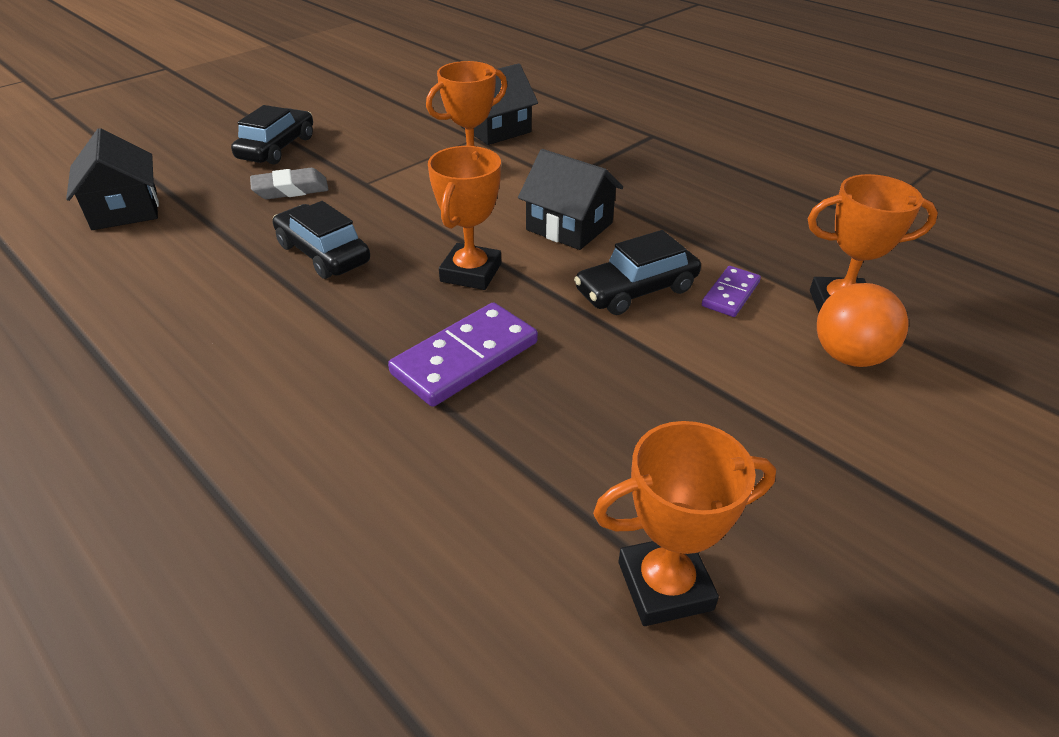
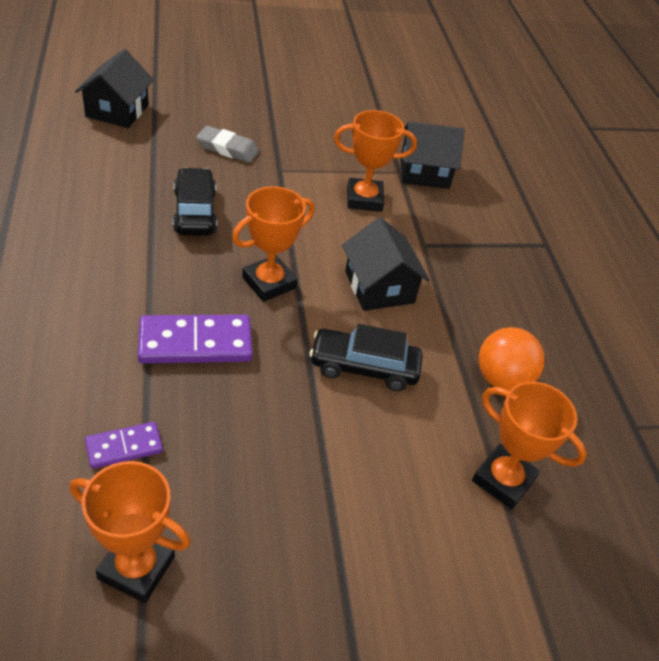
camera: 30 degrees right, 5 degrees up
black car [231,105,313,165] -> none
purple domino [702,266,761,317] -> purple domino moved to [85,422,163,469]
orange ball [817,283,908,367] -> orange ball moved to [478,327,545,390]

